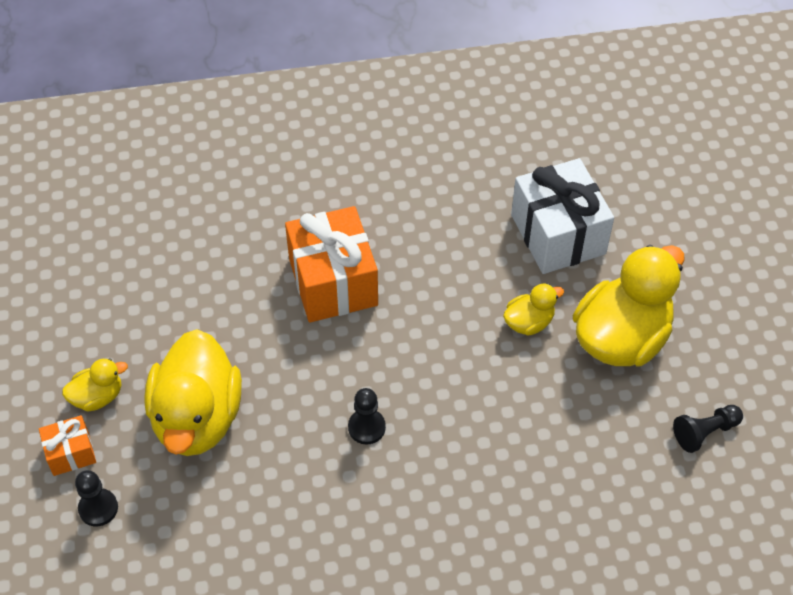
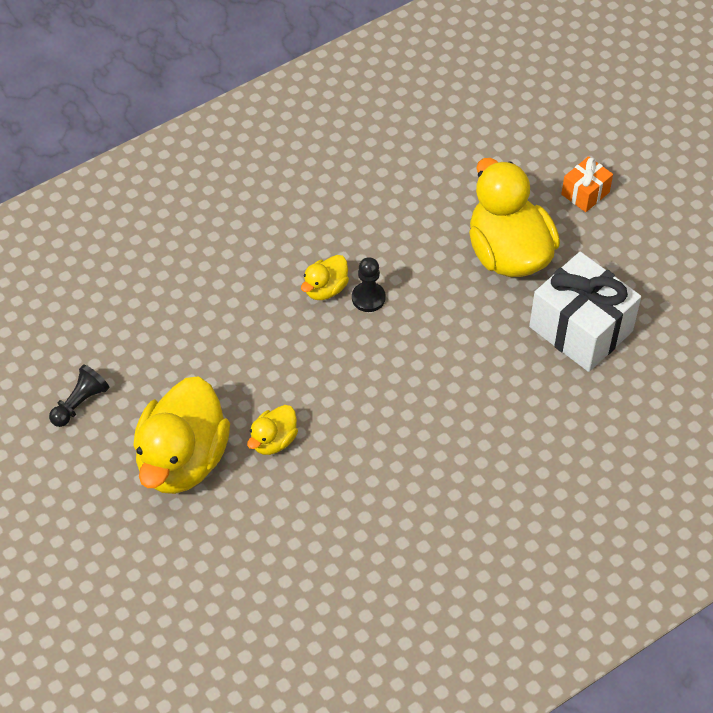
camera: 155 degrees right, 0 degrees up
yellow duck [62,358,128,412] -> yellow duck moved to [301,255,349,300]
black pawn [75,470,118,526] -> none
orange gift [285,206,378,322] -> none
white gift [511,158,614,274] -> white gift moved to [529,252,641,372]

